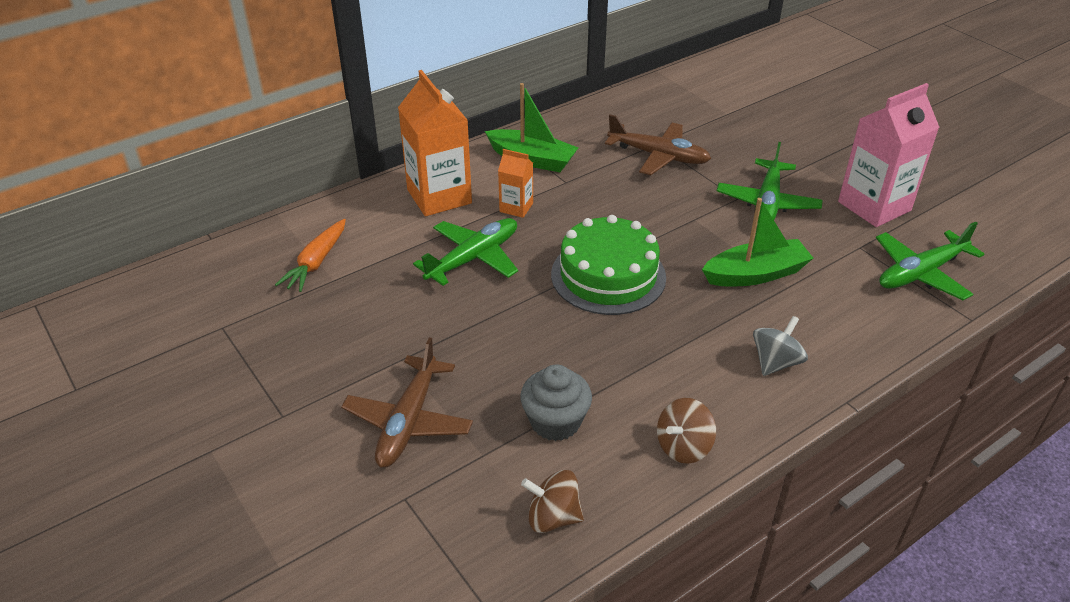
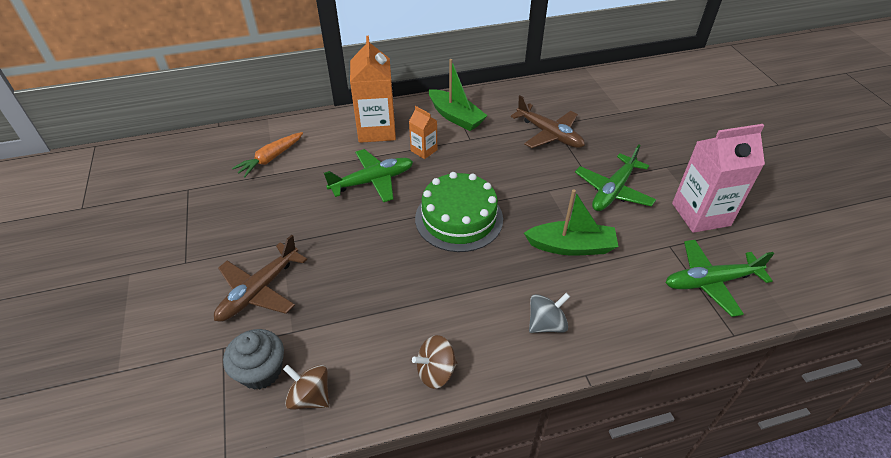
camera: 20 degrees right, 5 degrees up
grey cupcake [520,365,592,441] -> grey cupcake moved to [223,329,284,390]

